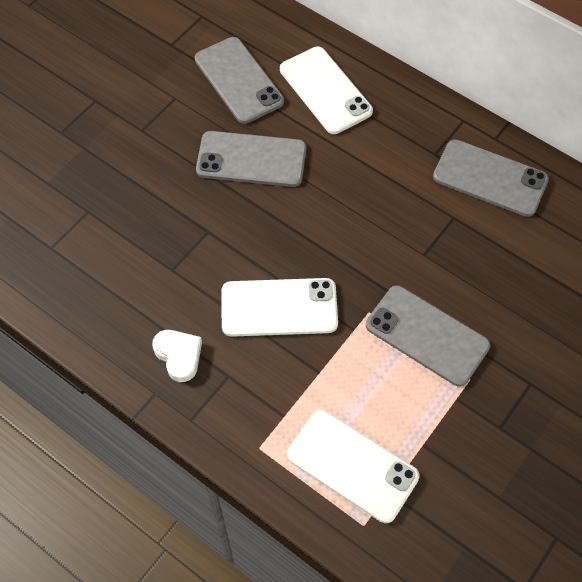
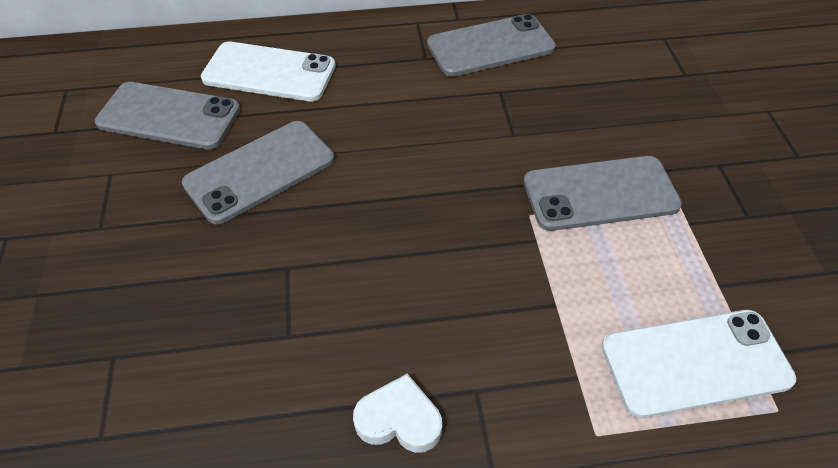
camera: 45 degrees left, 10 degrees down
white phone [221,278,338,337] -> none

